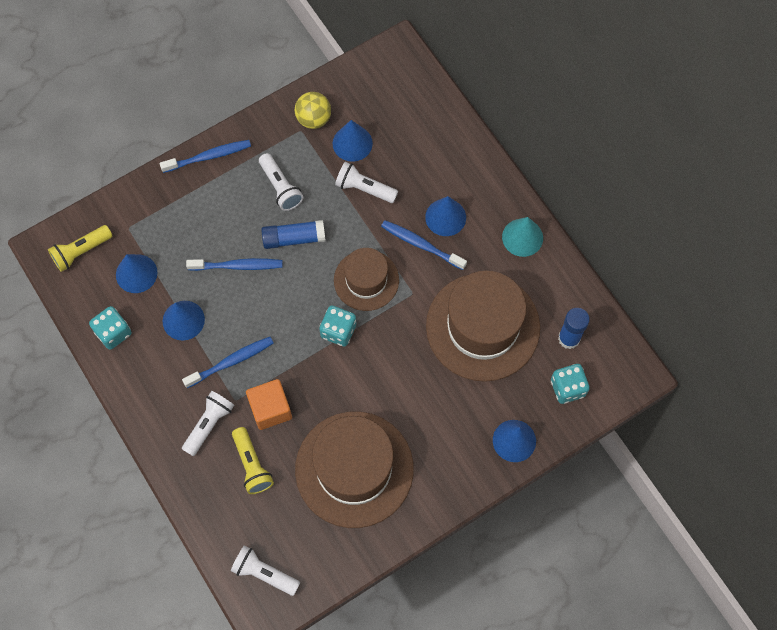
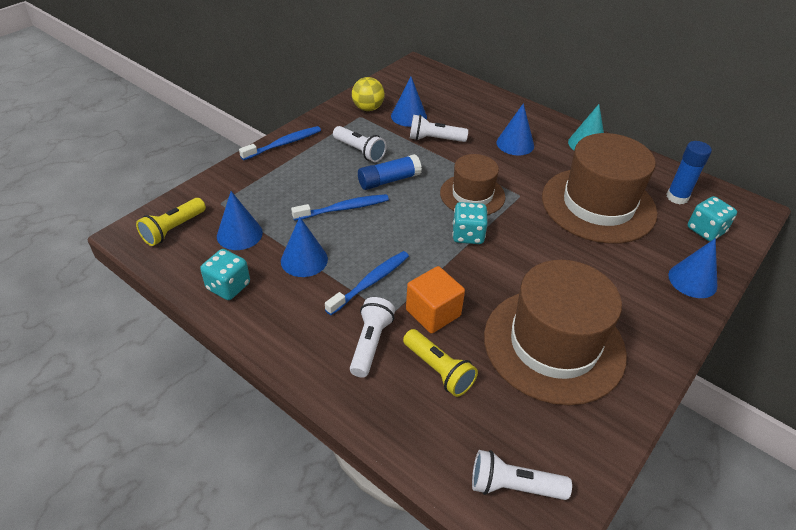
camera: 20 degrees left, 25 degrees down
blue toothbrush [381,220,467,270] -> none

